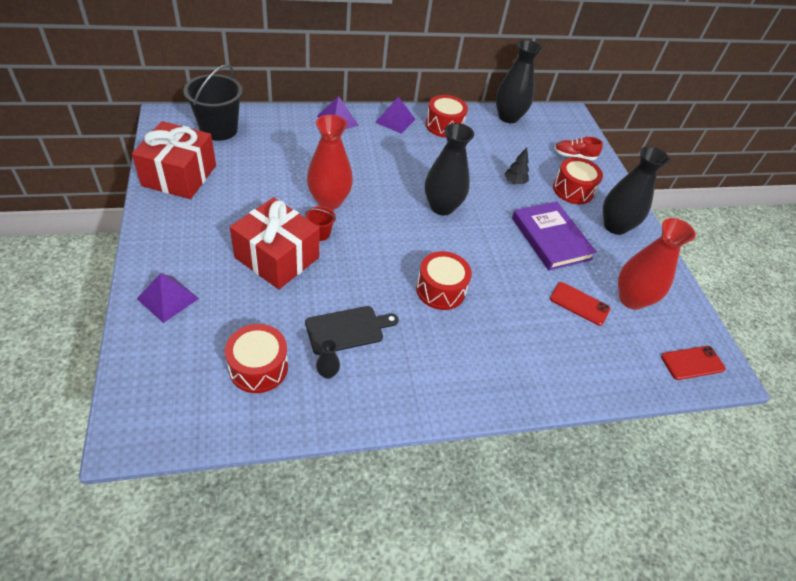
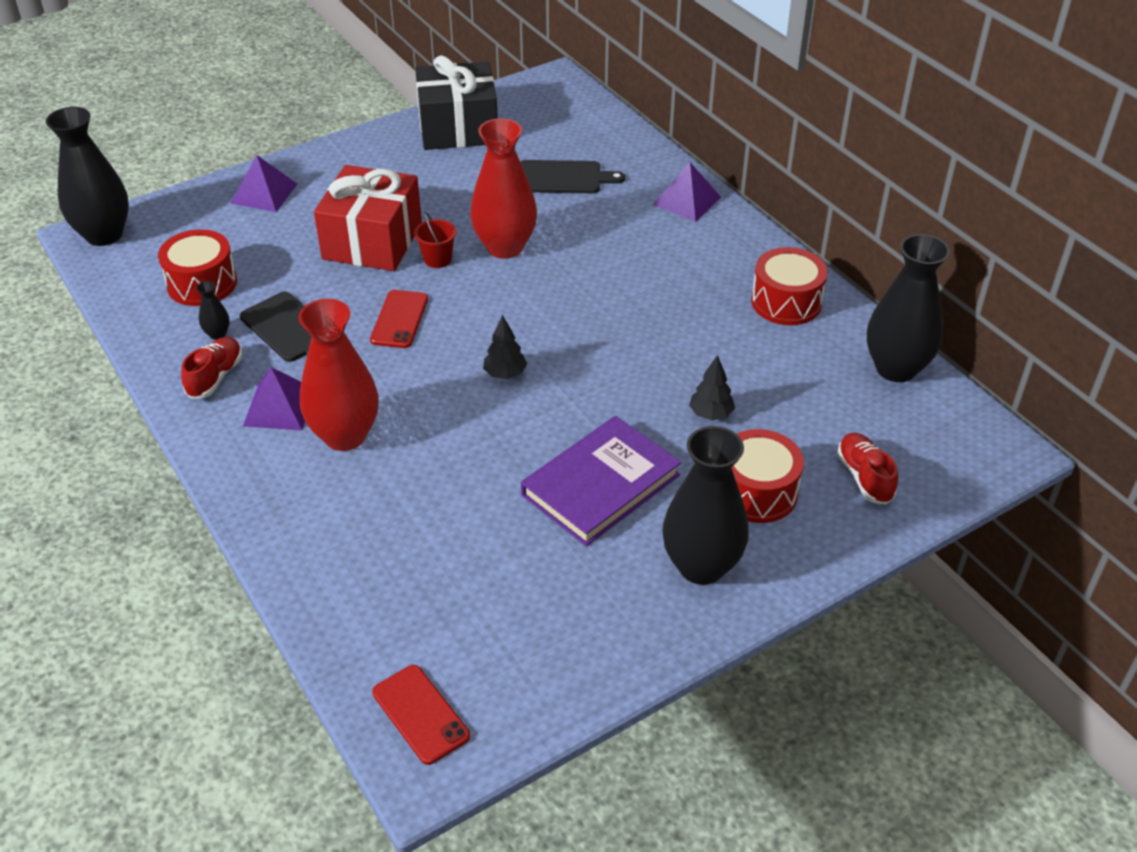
camera: 75 degrees right, 5 degrees down
red gift [132,121,216,199] -> black gift [415,55,498,150]
black bucket [183,64,243,141] -> none
purple pyramid [375,96,415,134] -> purple pyramid moved to [243,367,305,430]
red drum [416,251,472,310] -> none
black vase [425,123,474,215] -> black vase moved to [46,107,129,246]
red phone [550,282,610,326] -> red phone moved to [370,290,428,348]
red vase [618,218,696,310] -> red vase moved to [298,299,379,451]
none -> red shoe [181,337,242,399]
none -> black tree [483,315,527,379]
none -> black cutting board [520,160,625,193]

